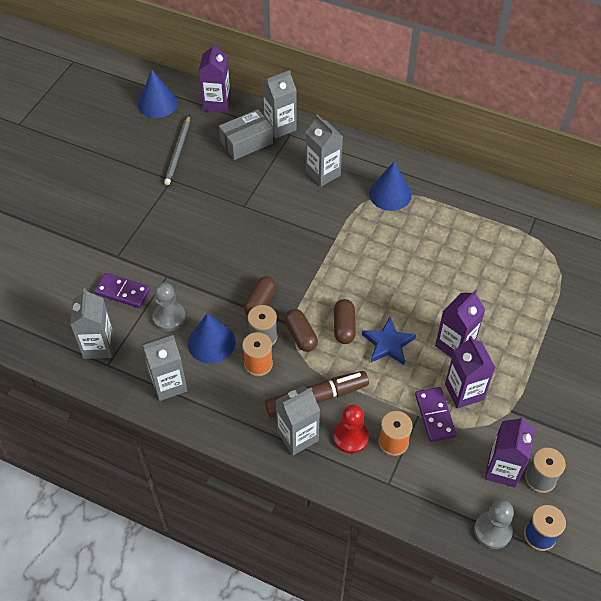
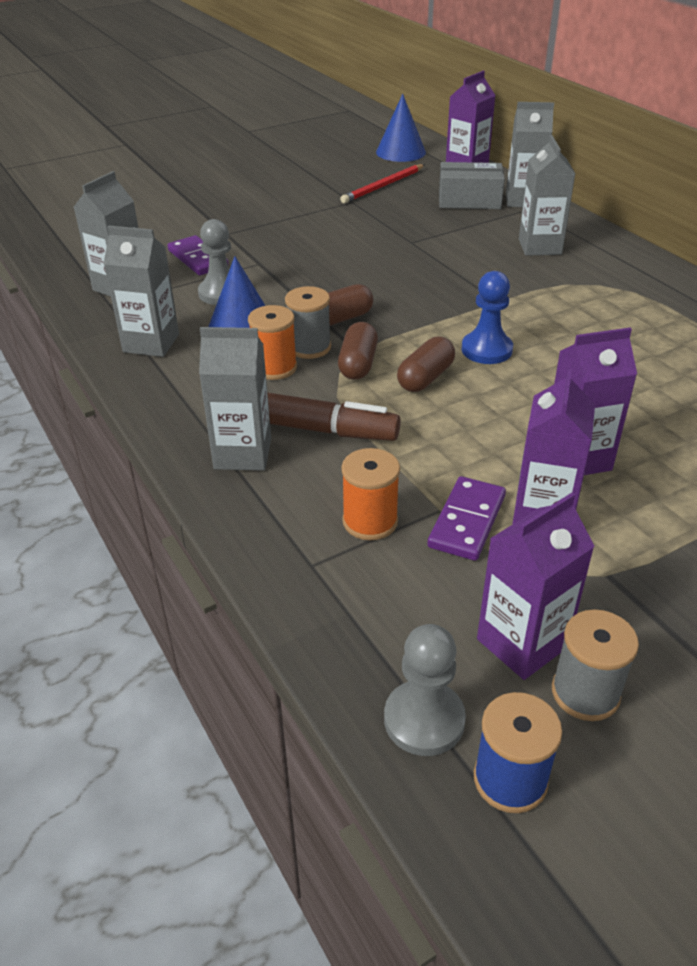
camera: 35 degrees right, 15 degrees down
grey pencil [164,115,190,185] -> red pencil [340,164,425,203]
red pawn [333,404,369,454] -> none
blue star [362,317,416,365] -> none
blue cone [369,161,412,211] -> none
none -> blue pawn [462,271,513,364]

